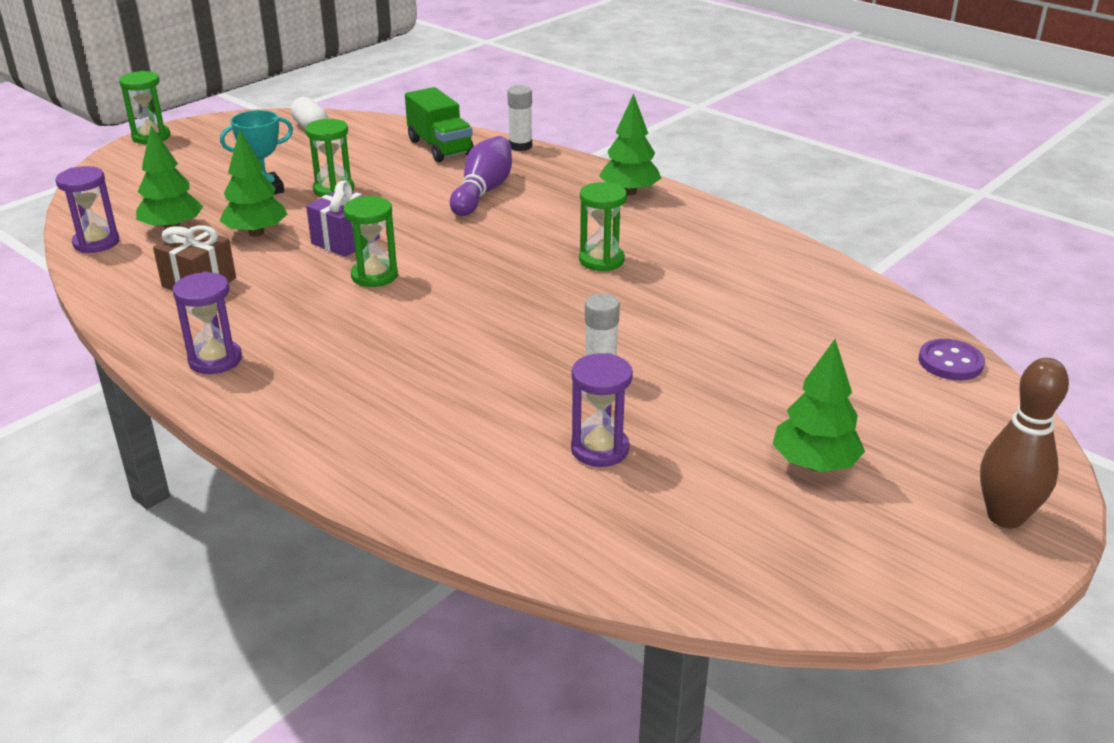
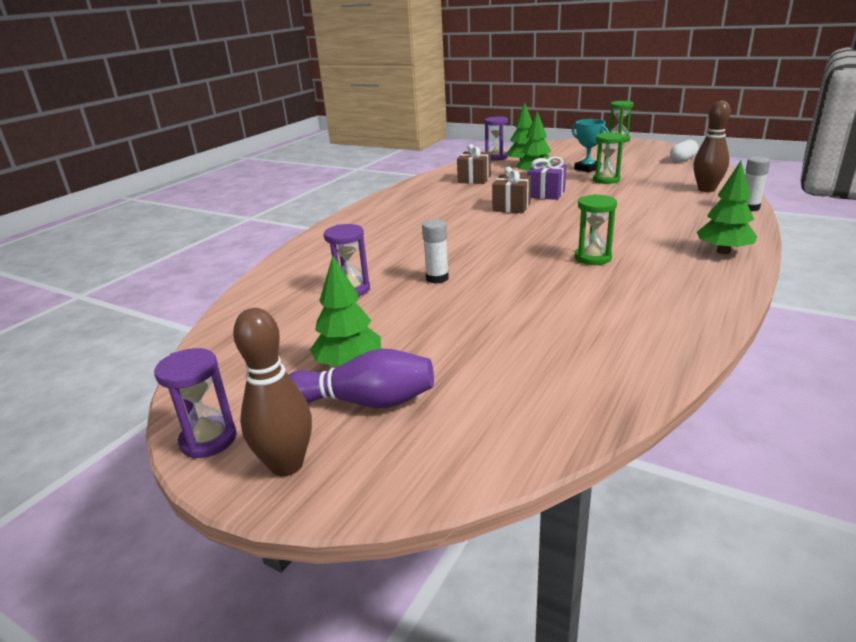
camera: 80 degrees right, 5 degrees down
purple hourglass [173,272,242,374] -> purple hourglass moved to [154,348,237,459]
green hourglass [343,196,398,287] -> brown gift [492,167,531,213]
green truck [405,87,474,162] -> brown bowling pin [693,101,731,192]
purple bowling pin [450,136,512,216] -> purple bowling pin moved to [288,348,434,408]
purple button [919,339,985,380] -> none

